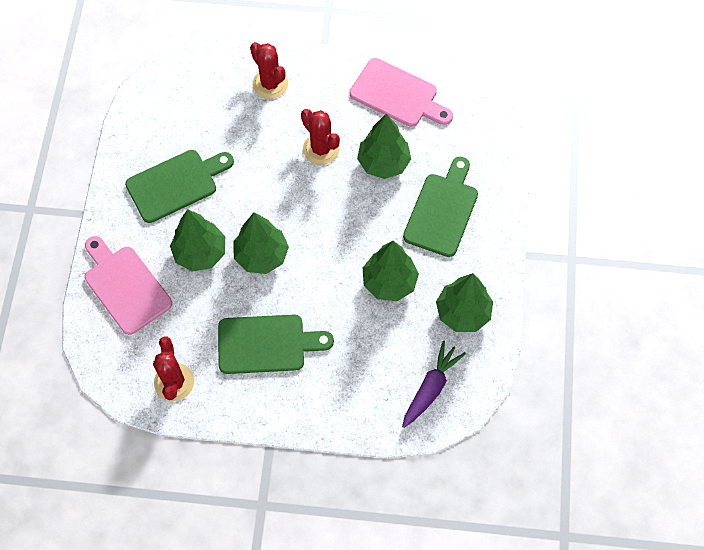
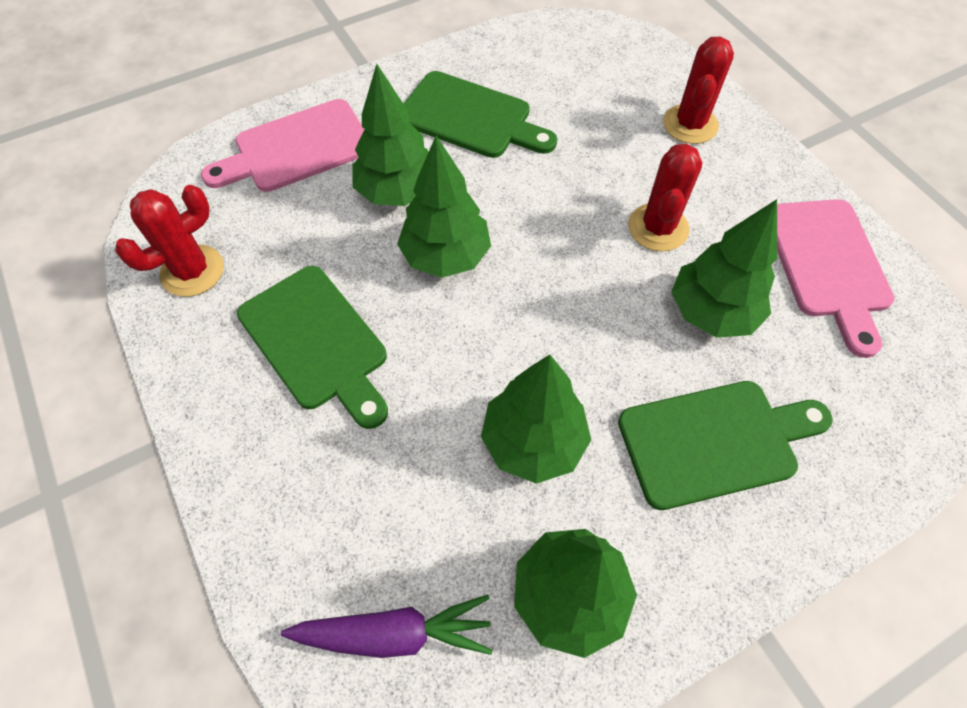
camera: 55 degrees right, 5 degrees down
pink cutting board [85,236,172,335] -> pink cutting board turned 135 degrees counterclockwise [201,99,364,192]

